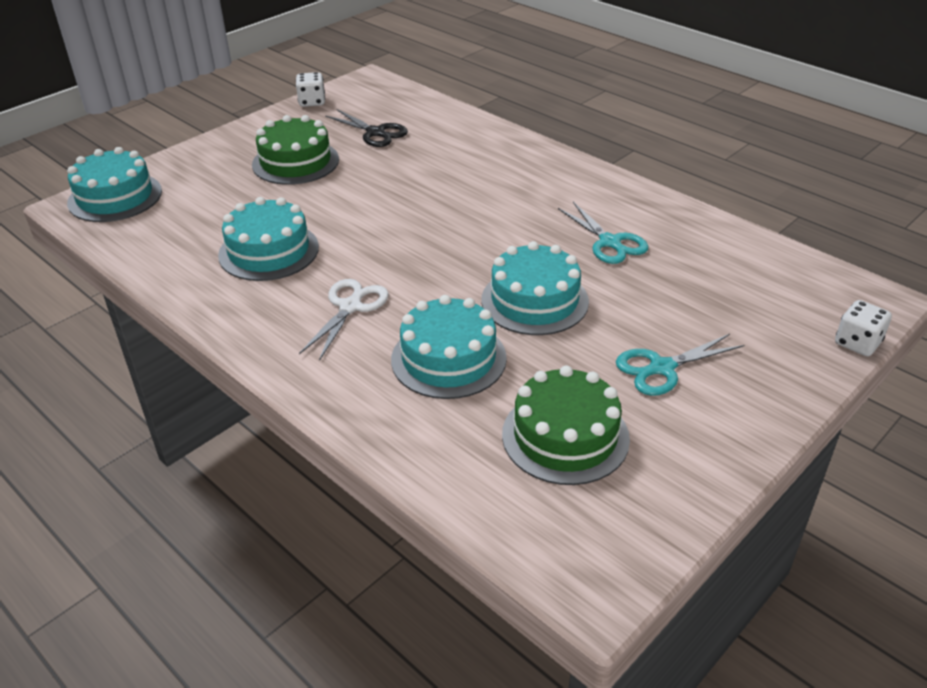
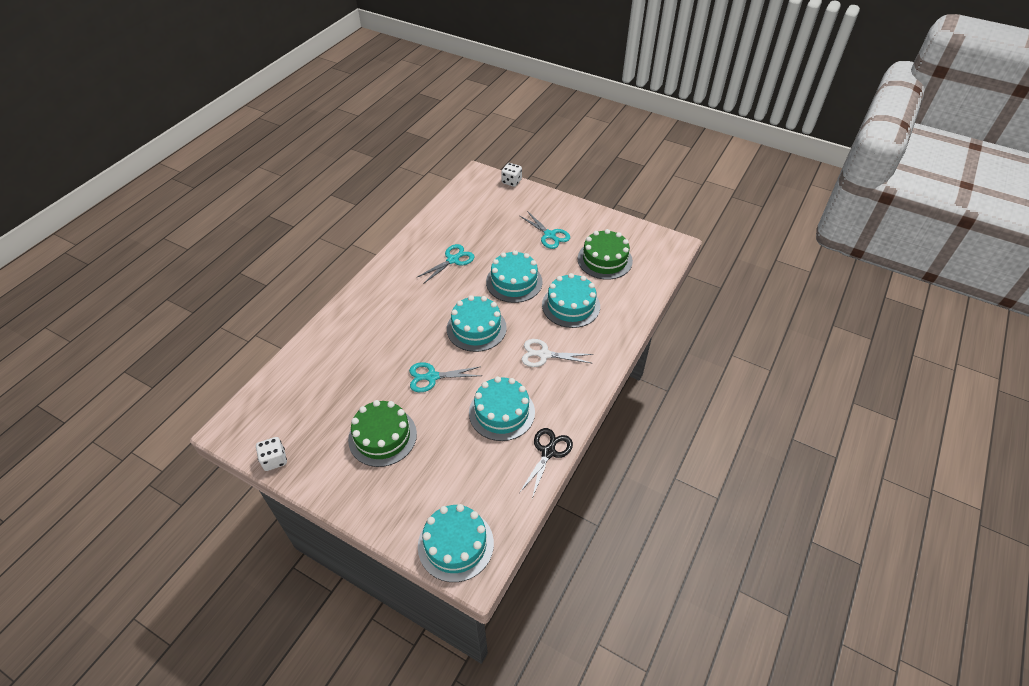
camera: 105 degrees left, 10 degrees up
black scissors [325,109,408,147] -> black scissors moved to [519,428,573,498]
none -> turquoise scissors [409,362,481,392]
none -> turquoise cake [447,295,507,352]

